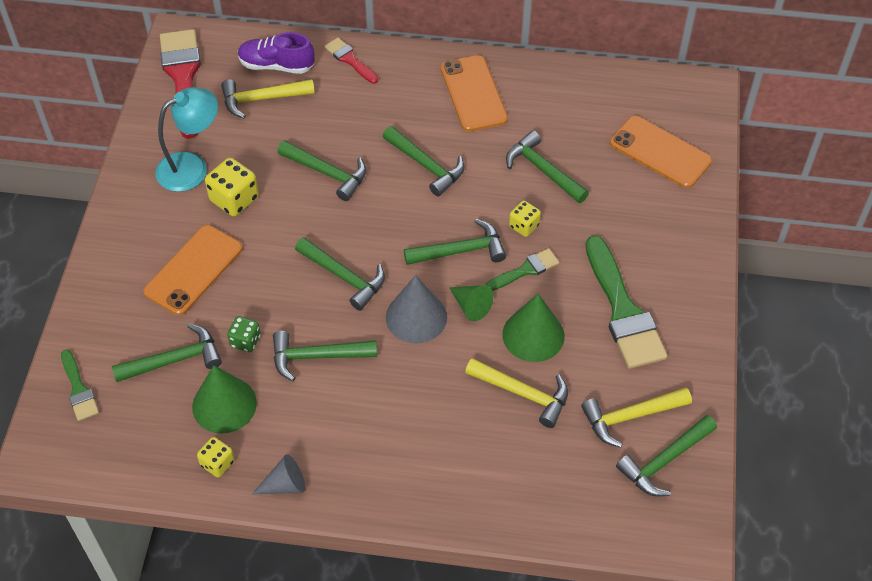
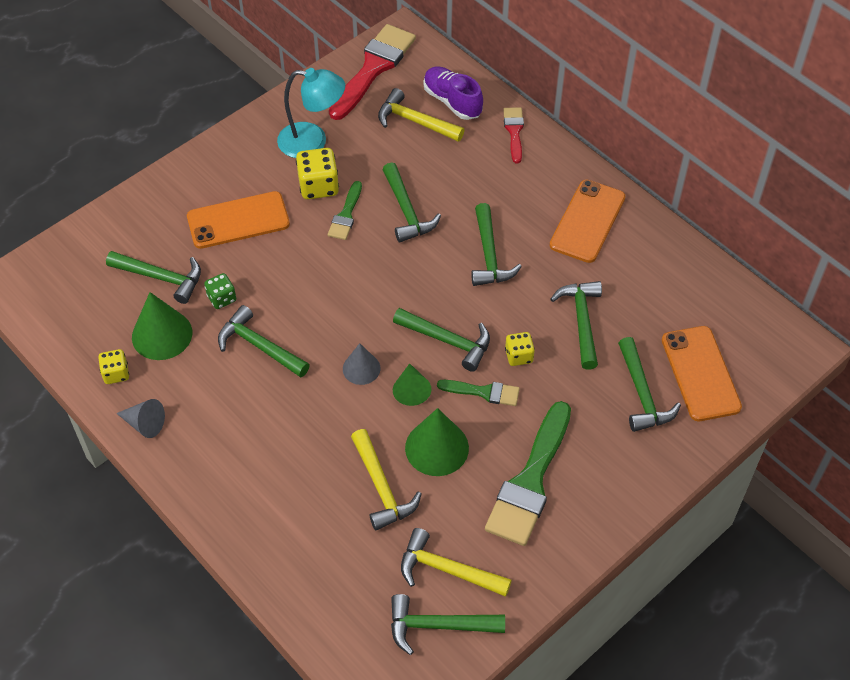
camera: 40 degrees right, 0 degrees up
green brush [61,349,99,421] -> green brush moved to [328,181,362,240]
green hammer [295,237,385,311] -> green hammer moved to [618,337,681,432]
grey cone [386,275,447,343] -> grey cone [343,343,380,385], size x0.62

